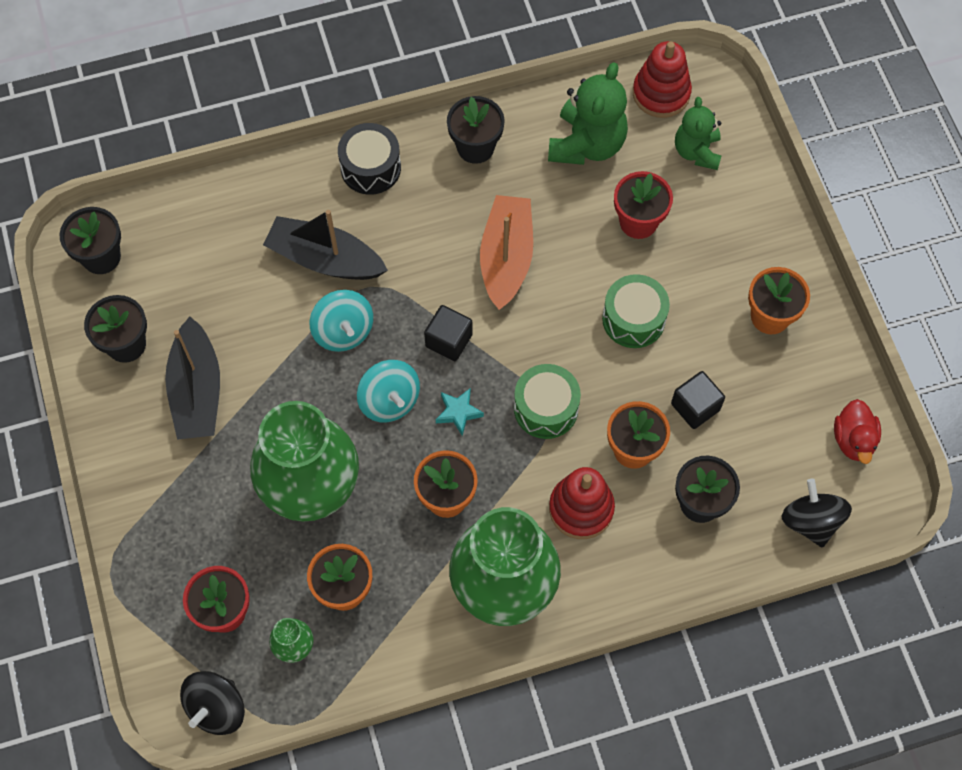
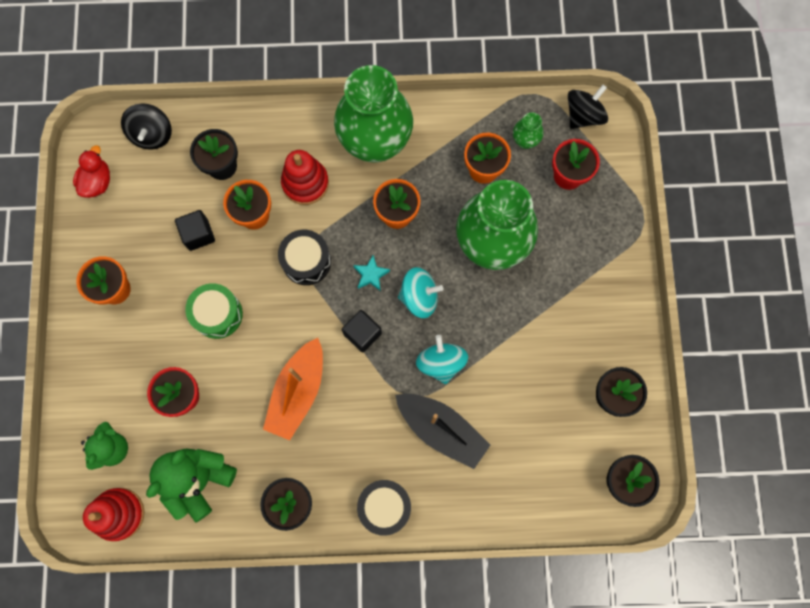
camera: 165 degrees left, 10 degrees up
black boat [165,317,220,440] -> none
turquoise spinning top [357,360,420,422] -> turquoise spinning top turned 105 degrees clockwise [398,267,443,318]
green drum [514,364,581,439] -> black drum [278,230,331,285]

